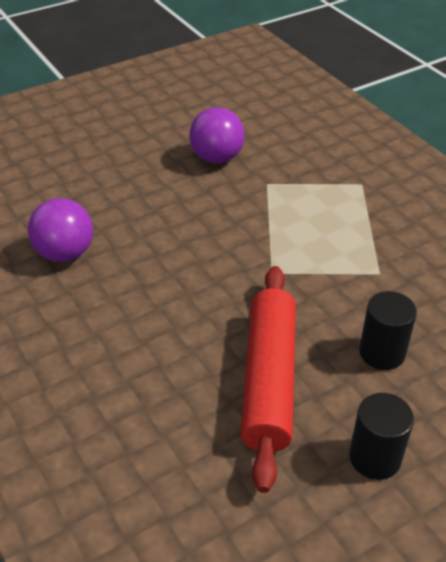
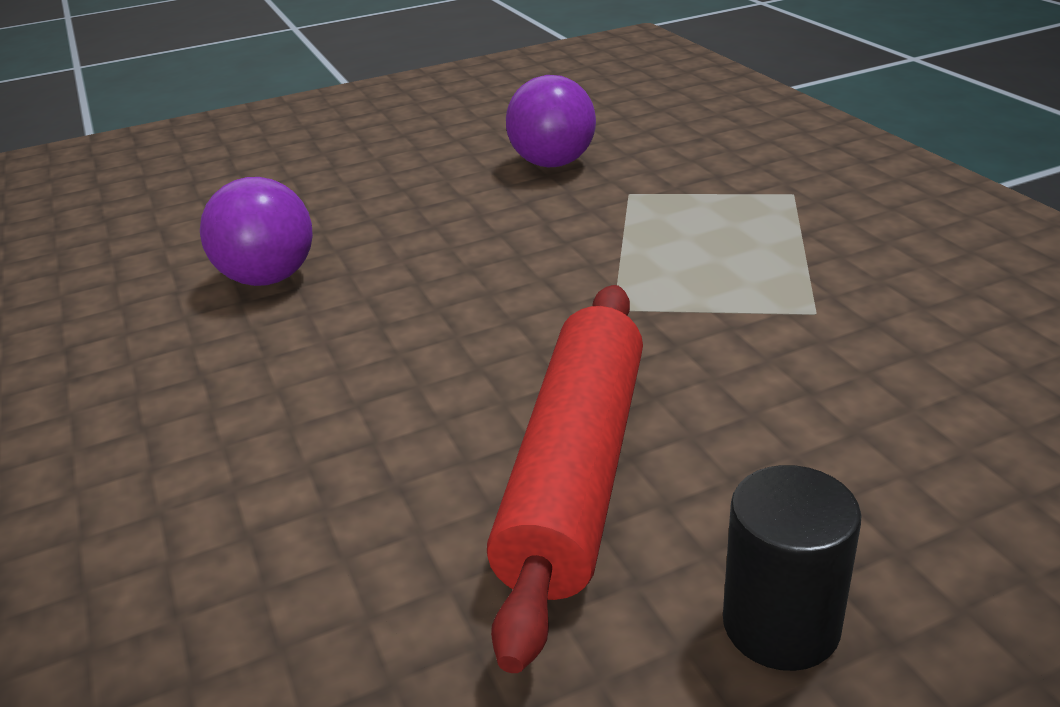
camera: 10 degrees right, 10 degrees down
black cylinder [359,291,417,370] -> none

